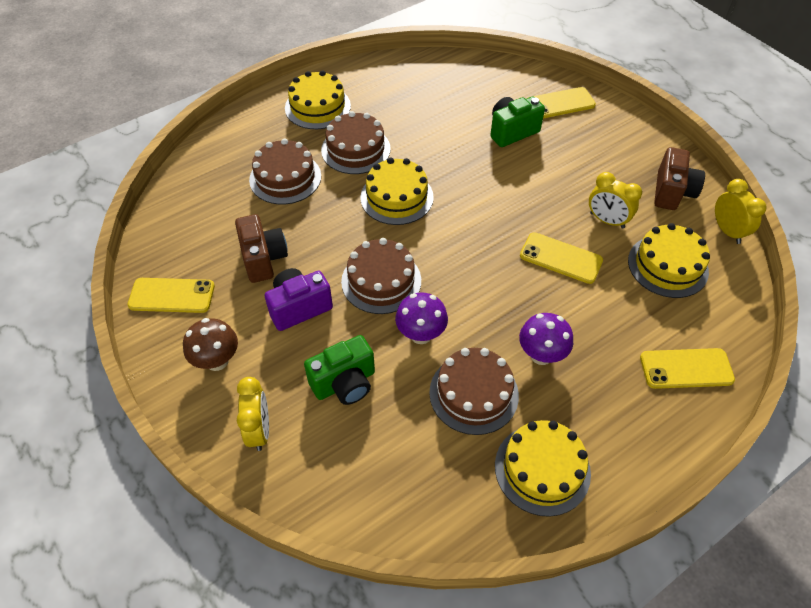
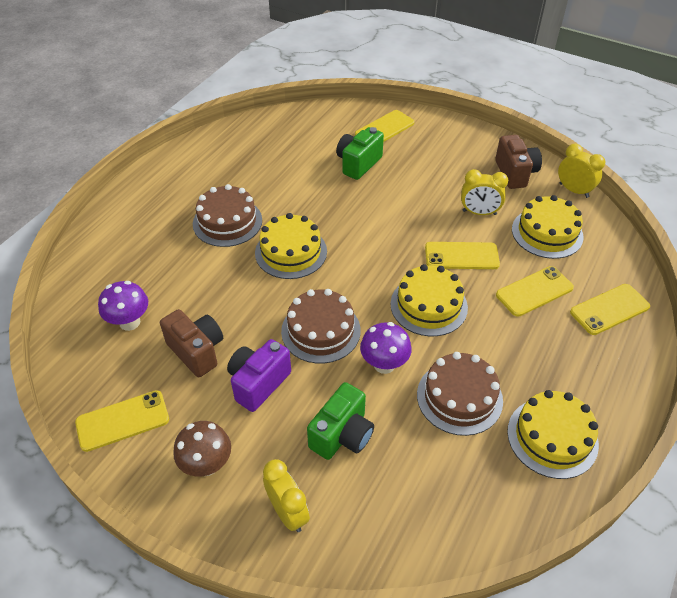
camera: 25 degrees left, 5 degrees down
brown cake [249,138,321,204] -> none
yellow cake [285,70,351,129] -> yellow cake moved to [390,264,468,336]
purple mushroom [519,313,573,365] -> purple mushroom moved to [98,281,148,331]
none -> yellow phone [496,266,574,317]

